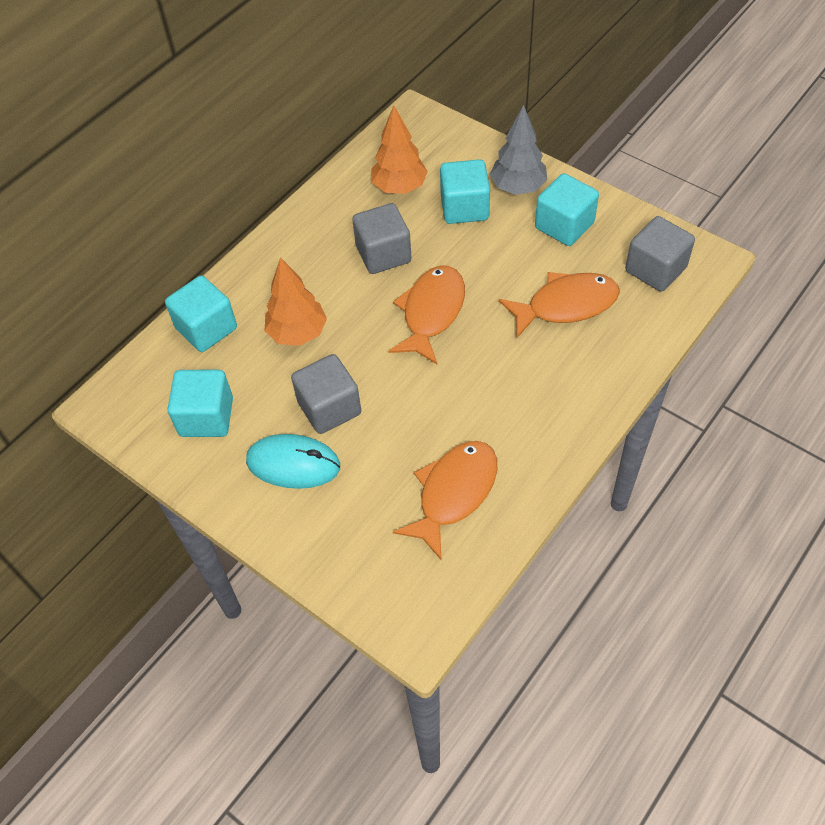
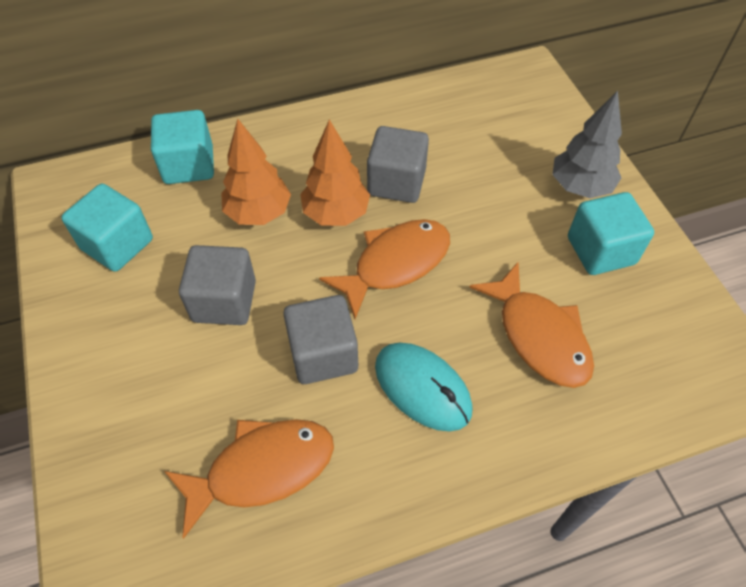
camera: 30 degrees right, 0 degrees up
turquoise mouse [246,434,340,489] -> turquoise mouse moved to [375,343,473,432]
orange tree [371,106,428,194] -> orange tree moved to [300,119,370,226]
turquoise cube [440,159,490,224] -> none
orange fish [499,272,620,338] -> orange fish turned 45 degrees clockwise [469,262,594,388]
grey cube [625,216,695,292] -> grey cube moved to [283,295,358,384]

